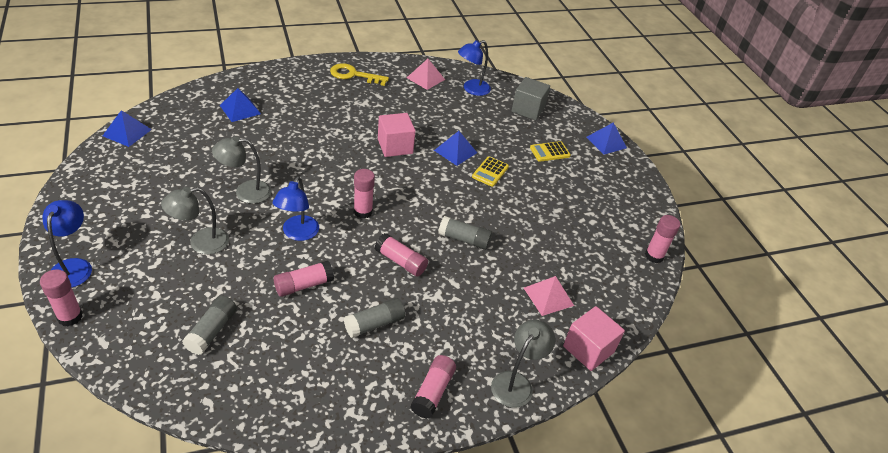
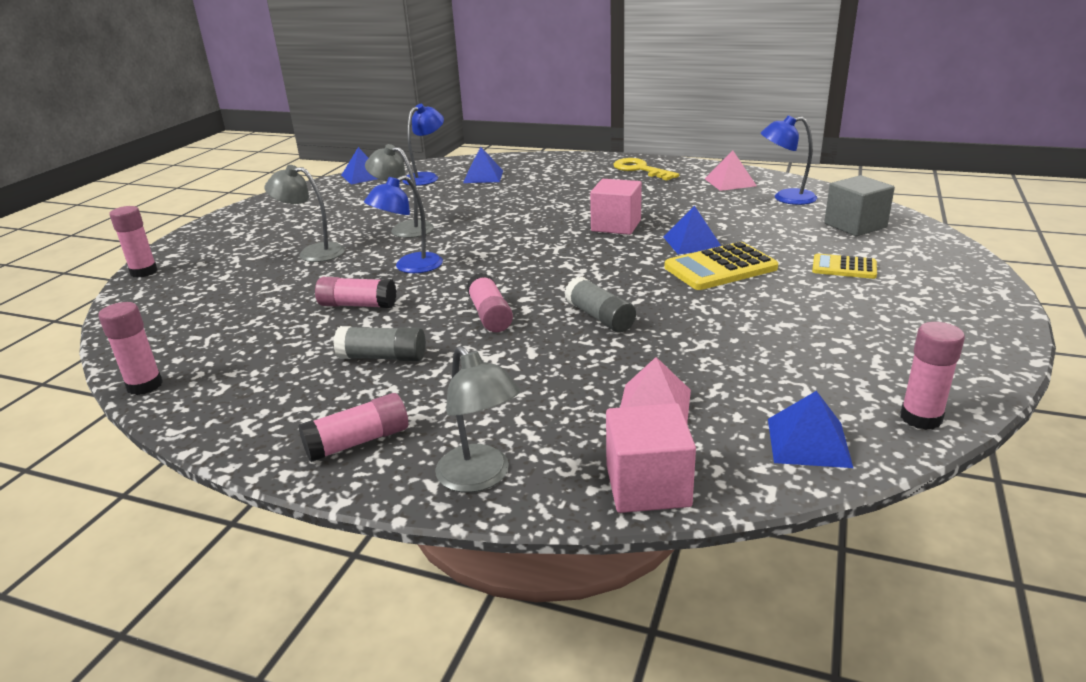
camera: 45 degrees right, 15 degrees down
blue lamp [42,200,92,288] -> blue lamp moved to [402,104,444,186]
grey glue stick [182,295,237,355] -> none
pink glue stick [354,169,375,219] -> pink glue stick moved to [98,302,163,395]
yellow calculator [472,156,509,187] -> yellow calculator [665,242,778,290], size x1.65
grey lamp [491,320,555,408] -> grey lamp turned 75 degrees clockwise [435,346,520,492]
blue pyramid [586,123,627,155] -> blue pyramid moved to [768,391,853,468]

